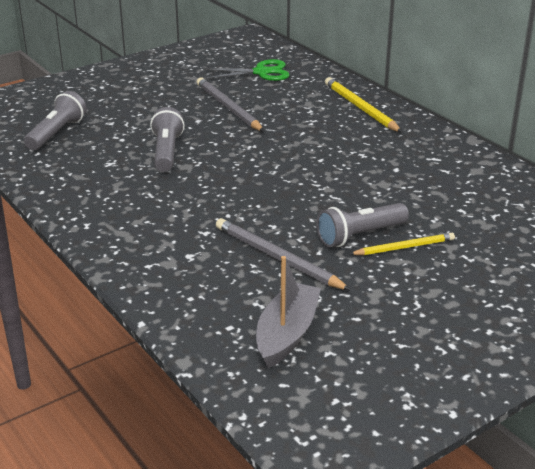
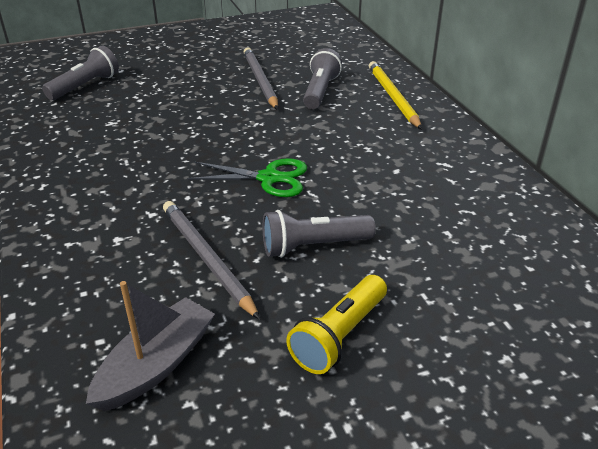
camera: 15 degrees right, 5 degrees up
grey flashlight [150,107,185,172] -> grey flashlight moved to [303,48,342,109]
green scissors [203,59,290,81] -> green scissors moved to [188,158,307,197]
yellow pencil [350,233,455,255] -> none
none -> yellow flashlight [286,275,387,374]

